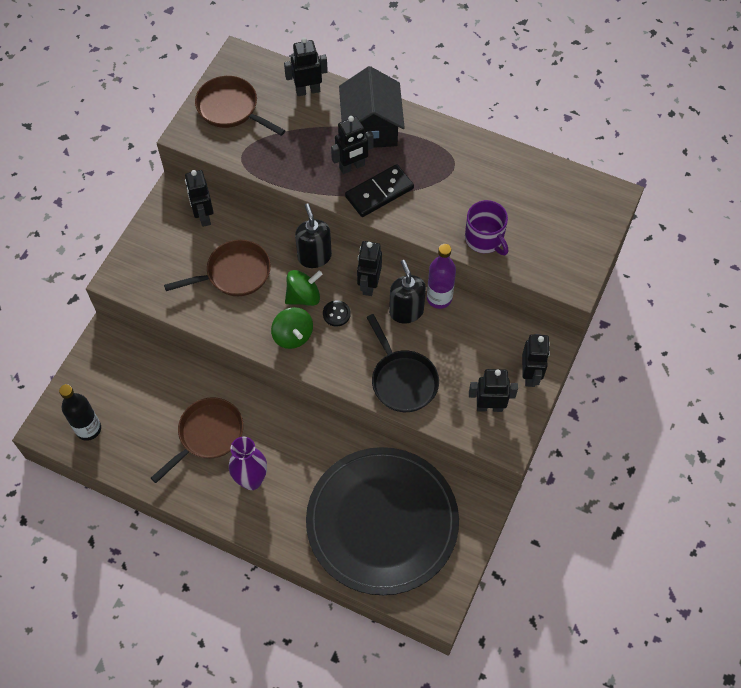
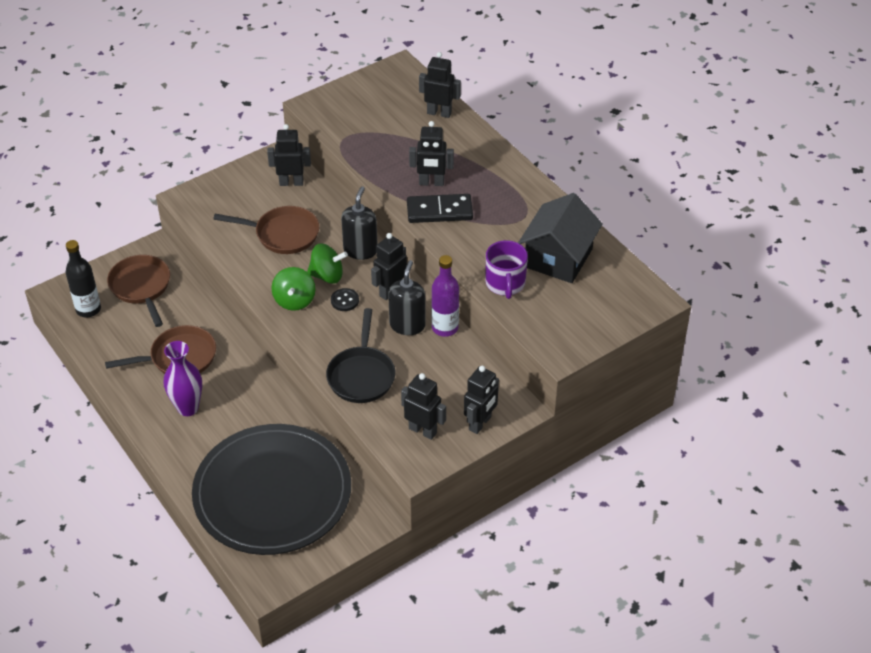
camera: 30 degrees right, 15 degrees down
black robot [185,170,213,227] -> black robot turned 75 degrees clockwise [267,124,311,186]
brown pan [195,76,286,136] -> brown pan moved to [107,255,170,327]
black house [339,66,405,148] -> black house moved to [518,193,603,283]

